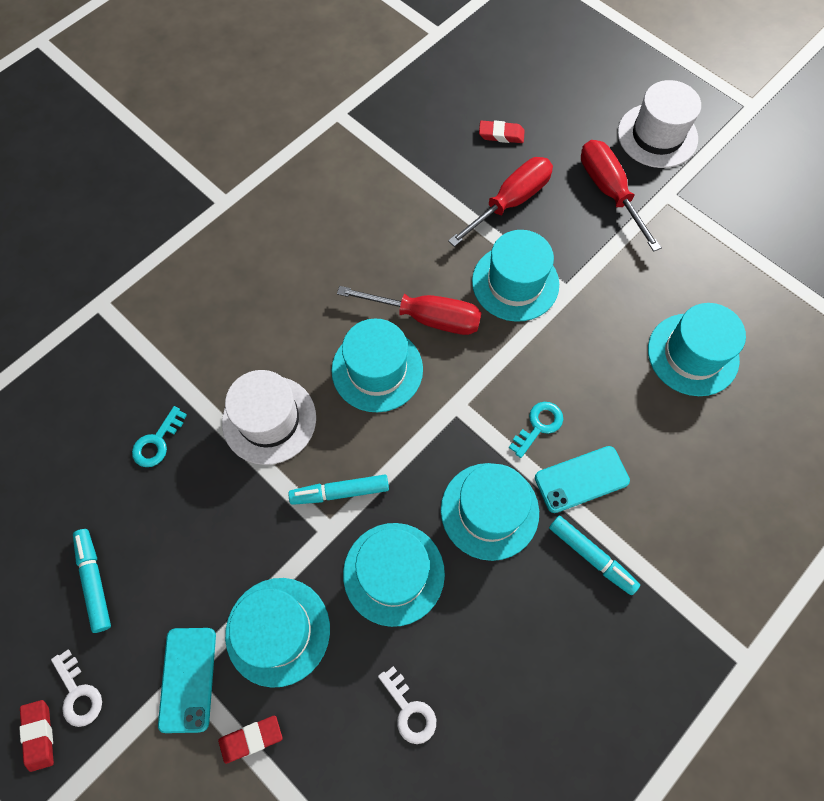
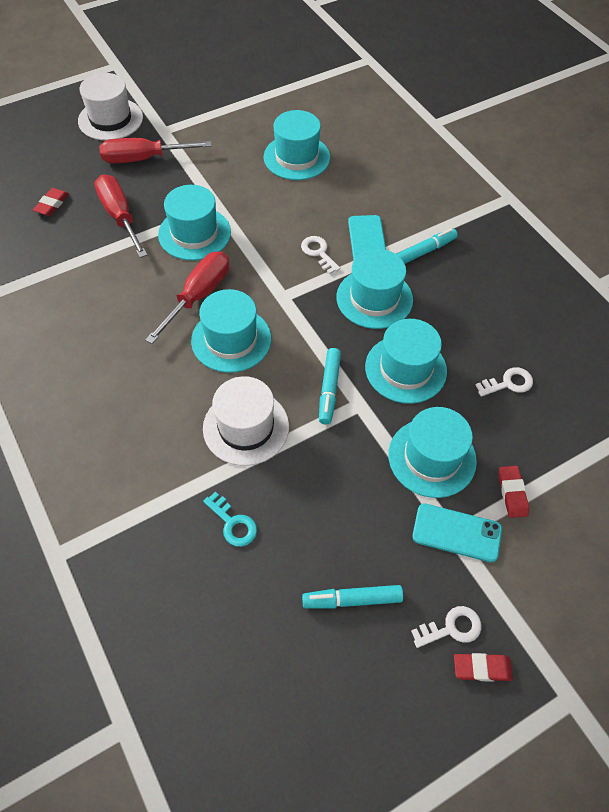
camera: 75 degrees left, 10 degrees down
turquoise key [509,402,563,458] -> white key [301,236,340,274]

